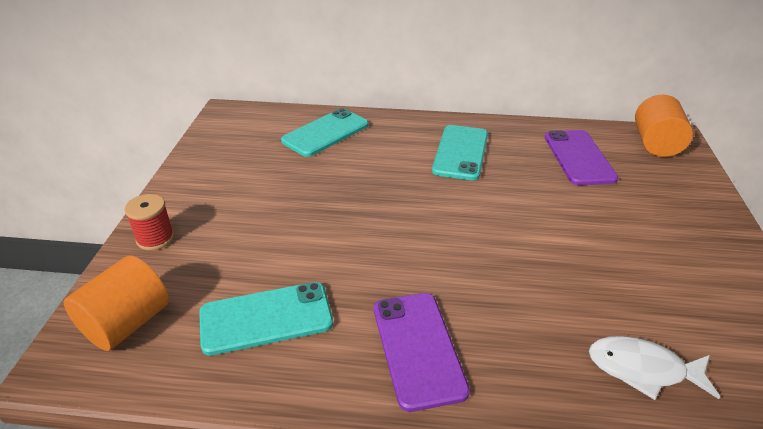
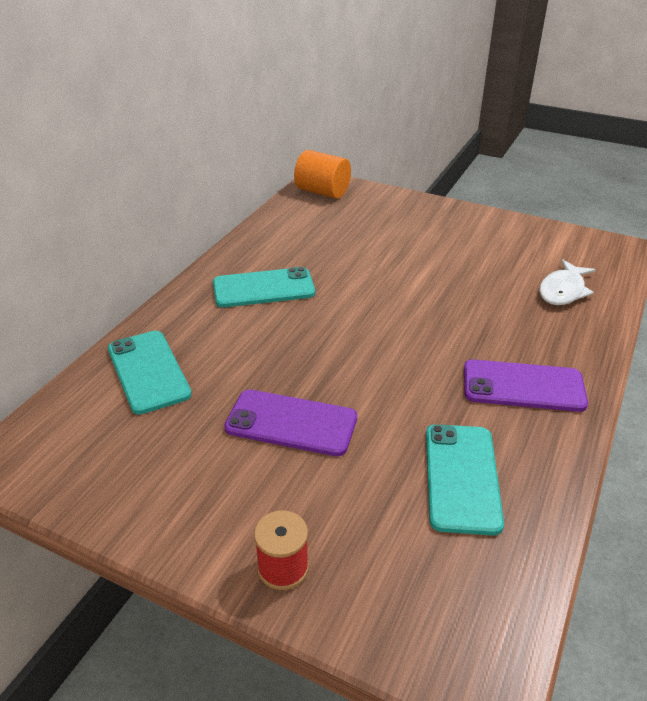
camera: 70 degrees left, 0 degrees up
orange cylinder [64,255,169,351] -> none
turquoise phone [432,125,488,181] -> turquoise phone turned 45 degrees counterclockwise [213,267,315,307]
purple phone [545,130,618,185] -> purple phone moved to [224,389,357,456]

